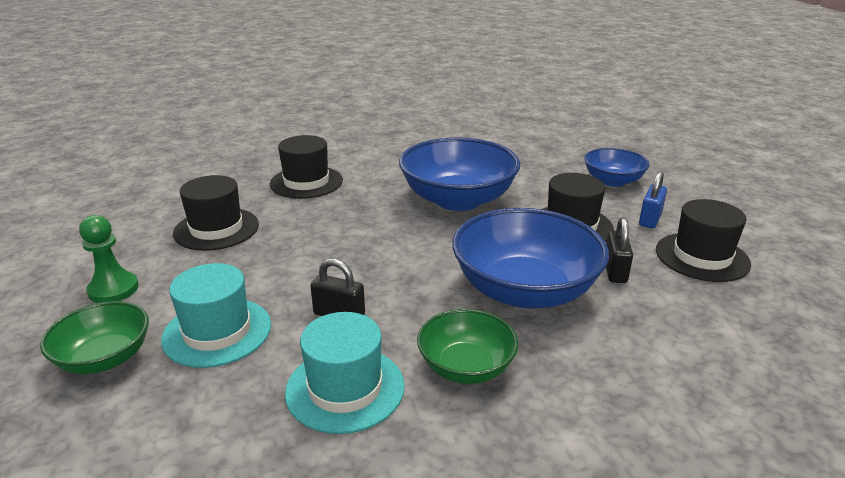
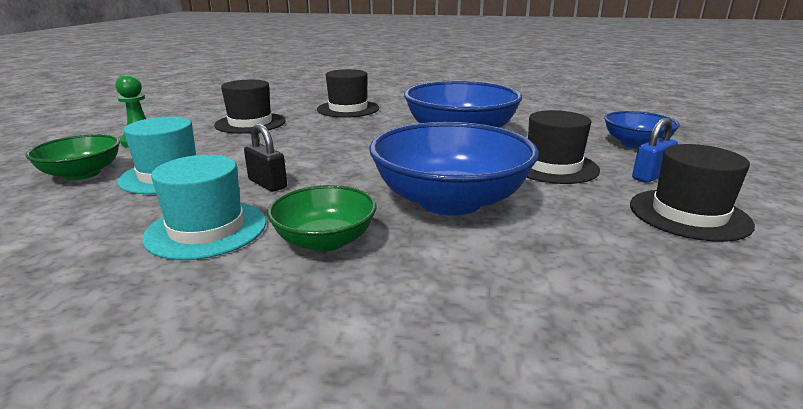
camera: 25 degrees right, 5 degrees down
black padlock [606,217,633,283] -> none

